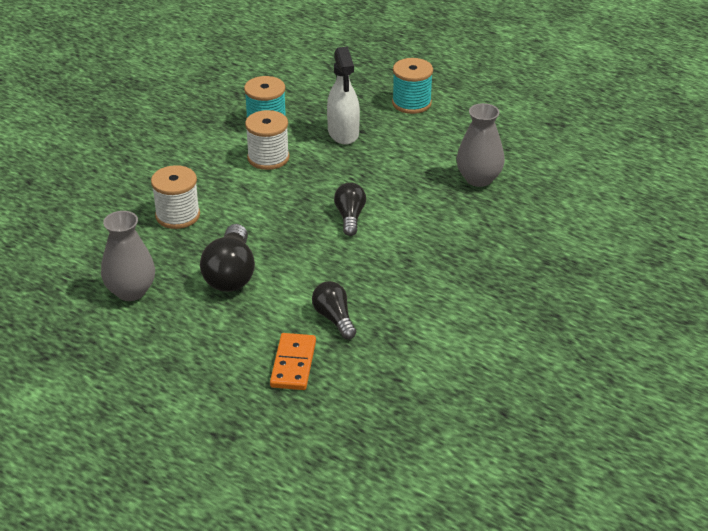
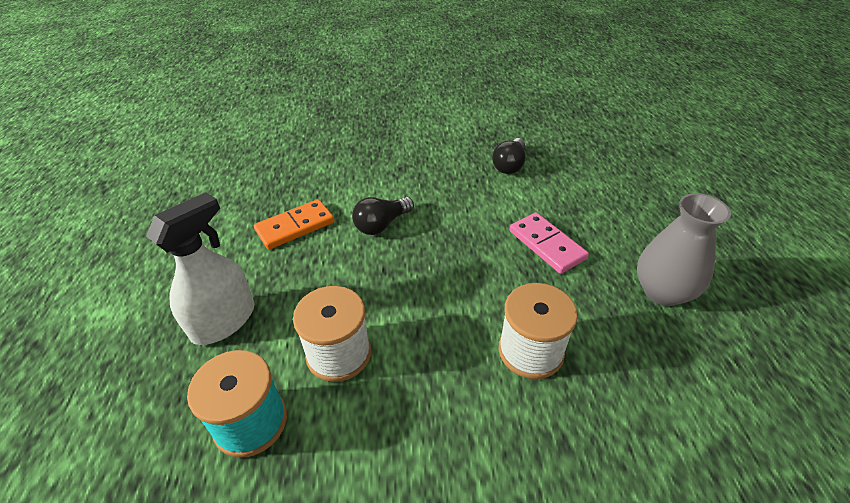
camera: 130 degrees left, 5 degrees up
black light bulb [200,224,255,292] -> pink domino [509,212,589,274]
orange domino [270,333,316,390] -> orange domino moved to [254,199,334,250]
turquoise spool [392,58,433,114] -> none
grey vase [456,103,505,187] -> none

